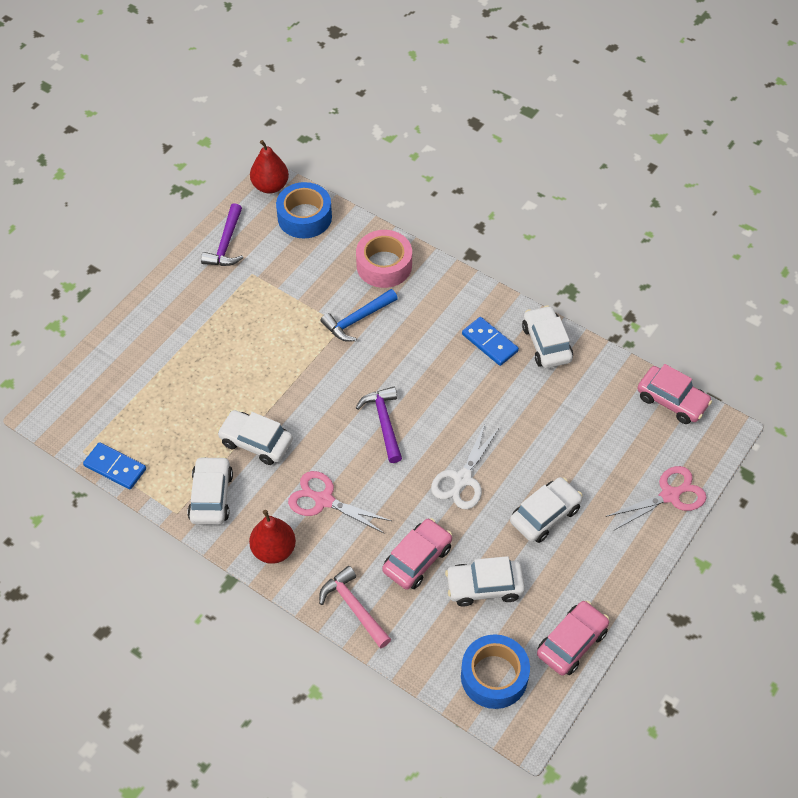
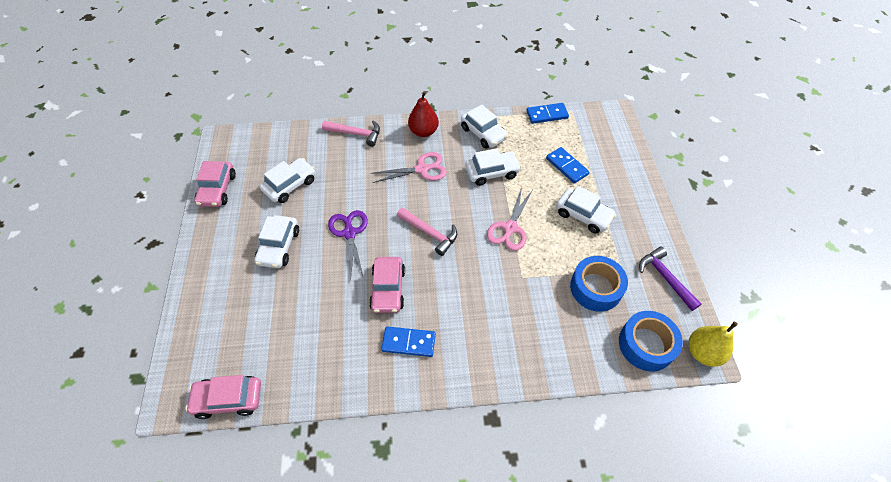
camera: 140 degrees right, 0 degrees up
red pear [250,140,289,194] -> yellow pear [689,321,738,367]
blue hammer [320,289,398,341] -> none
pink tape [356,230,412,288] -> none
purple hammer [356,387,402,463] -> pink hammer [397,207,457,256]
pink car [382,518,452,590] -> pink car moved to [369,257,405,313]
white scissors [431,421,500,509] -> purple scissors [328,210,368,280]
blue tape [461,634,530,709] -> blue tape moved to [570,256,628,312]
white car [522,305,573,368] -> white car moved to [556,186,616,234]
pink scissors [605,466,707,530] -> pink scissors moved to [487,187,533,250]
none -> blue domino [546,147,589,183]

